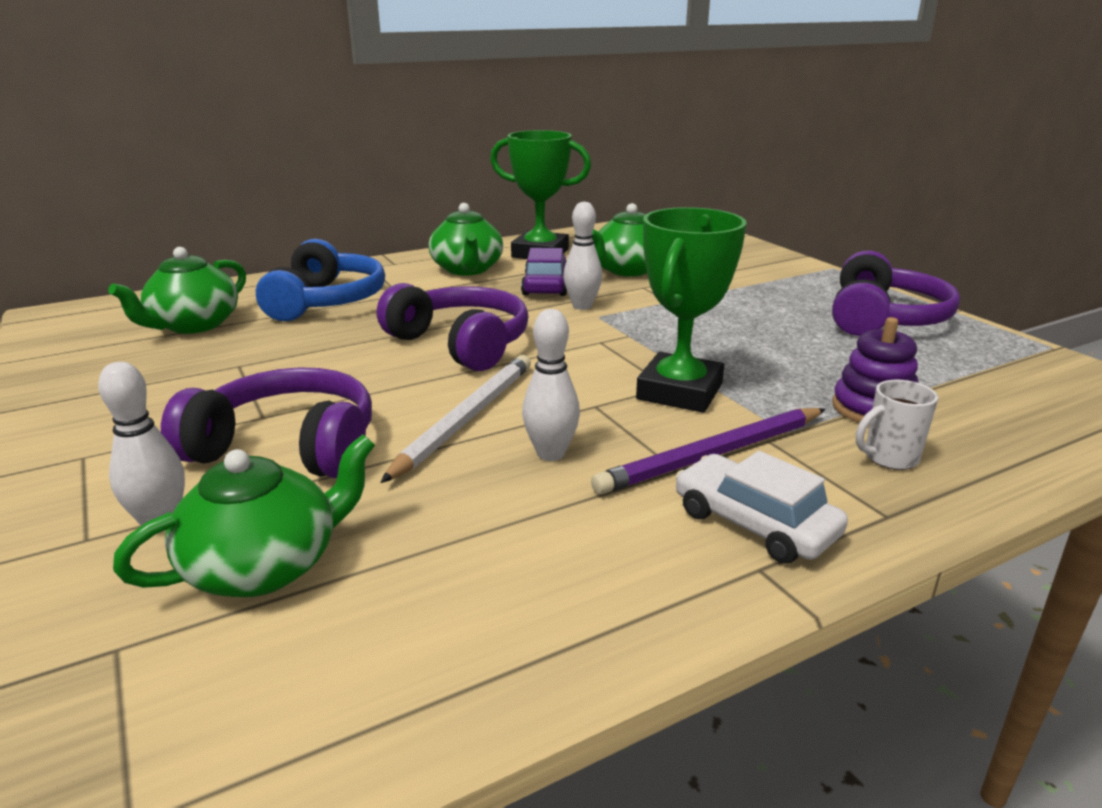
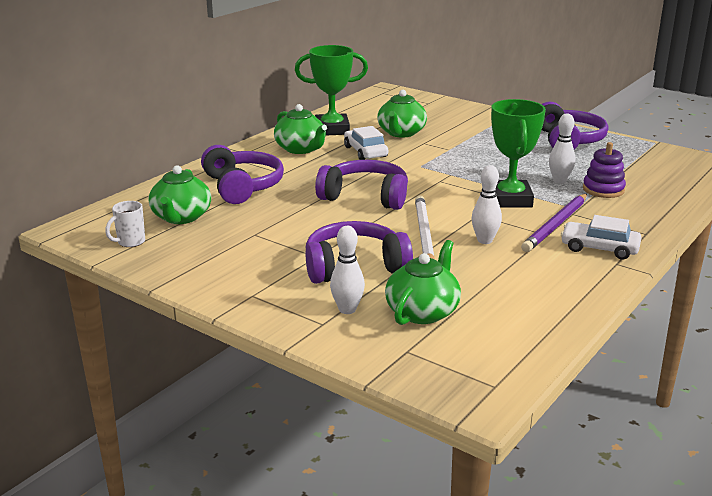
camera: 25 degrees left, 0 degrees up
blue headphones [256,239,385,321] -> purple headphones [201,145,284,204]
purple car [521,248,567,296] -> white car [344,126,388,160]
white bowling pin [563,202,602,310] -> white bowling pin moved to [549,114,576,183]
white mug [856,380,938,470] -> white mug moved to [105,201,145,247]

